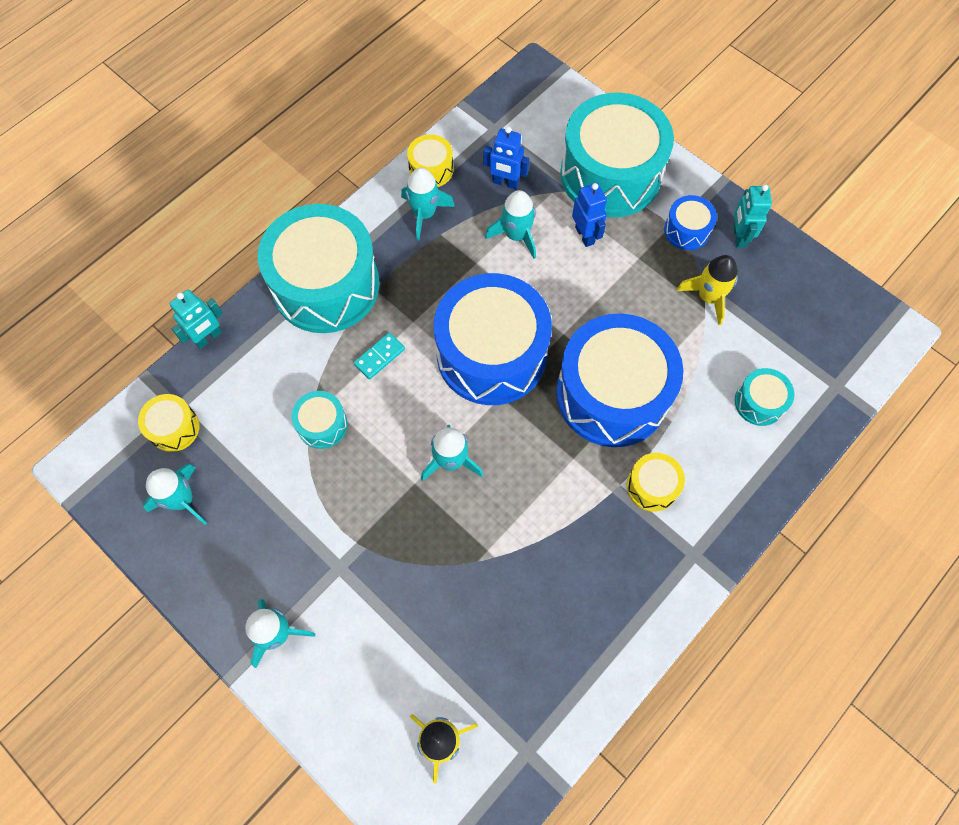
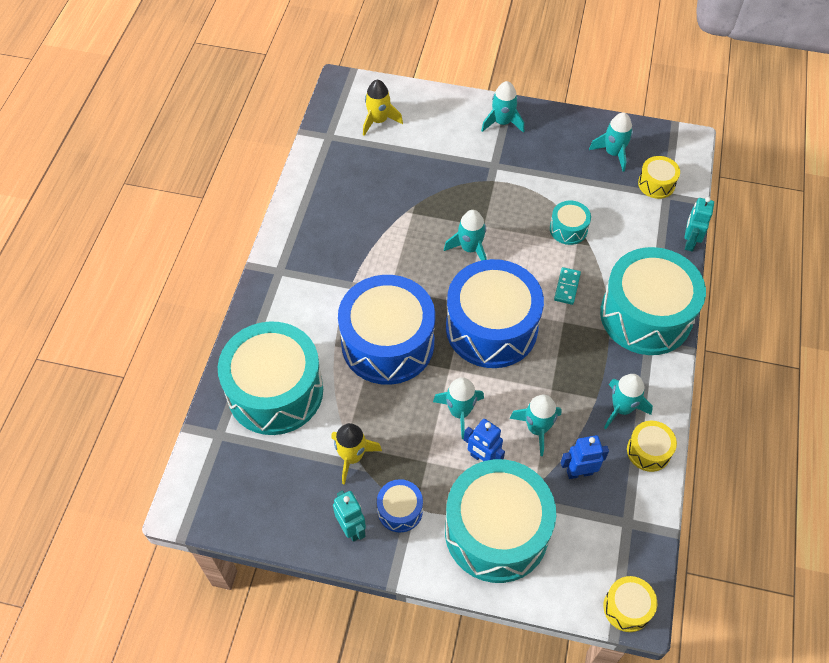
camera: 150 degrees right, 10 degrees down
yellow drum [627,453,685,512] -> yellow drum moved to [603,576,657,632]
turquoise drum [735,368,795,426] -> turquoise drum [218,321,323,435], size x2.27
none -> turquoise rocket [433,377,484,439]

